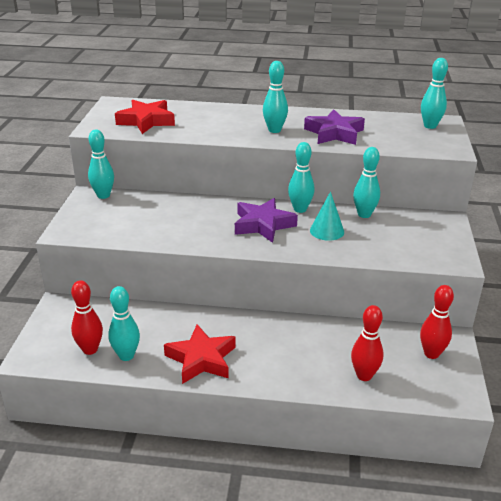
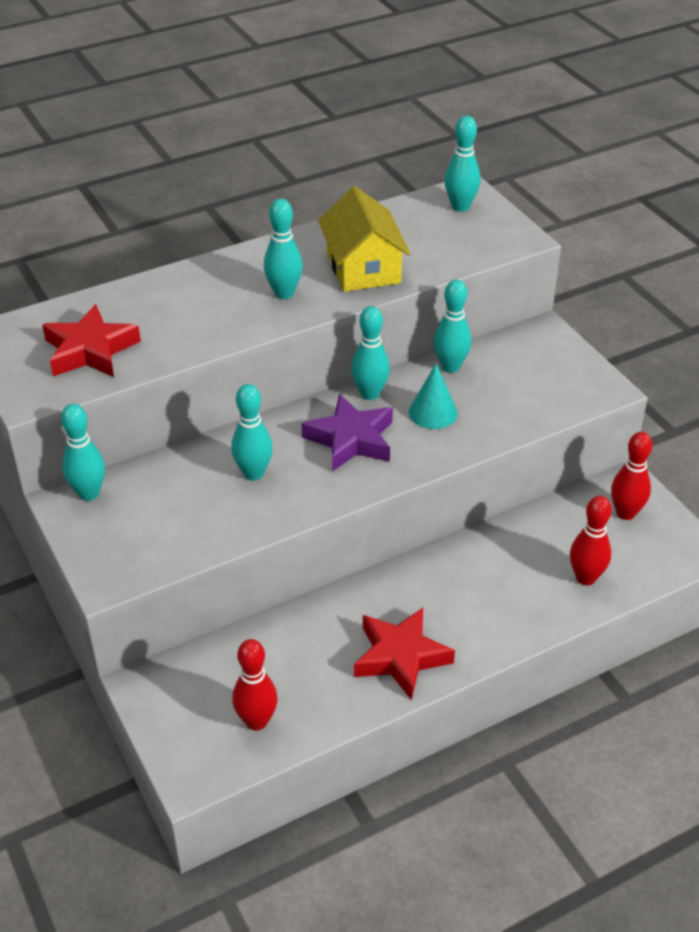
camera: 35 degrees left, 10 degrees up
turquoise bowling pin [108,286,140,361] -> turquoise bowling pin moved to [231,384,273,481]
purple star [304,109,365,145] -> yellow house [318,186,411,292]

